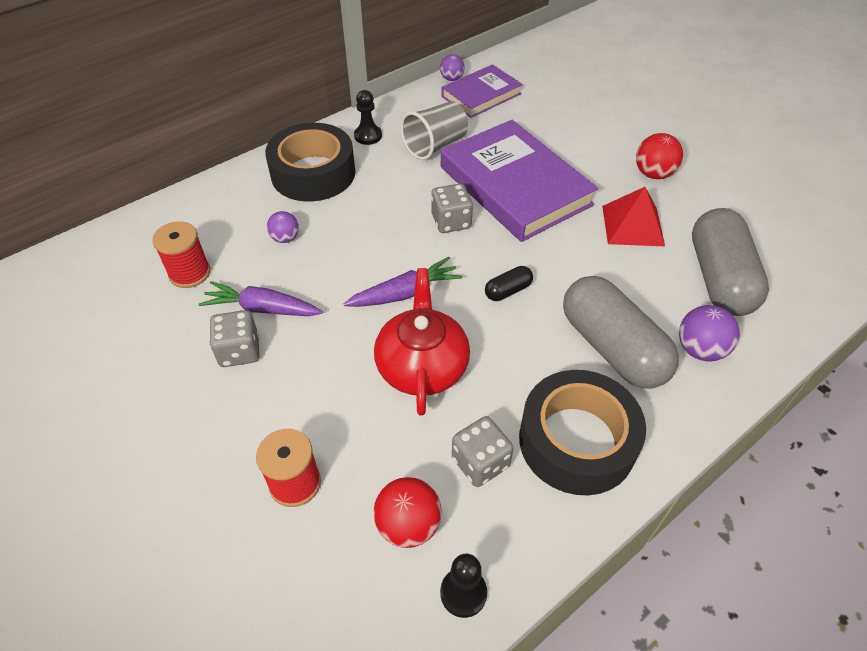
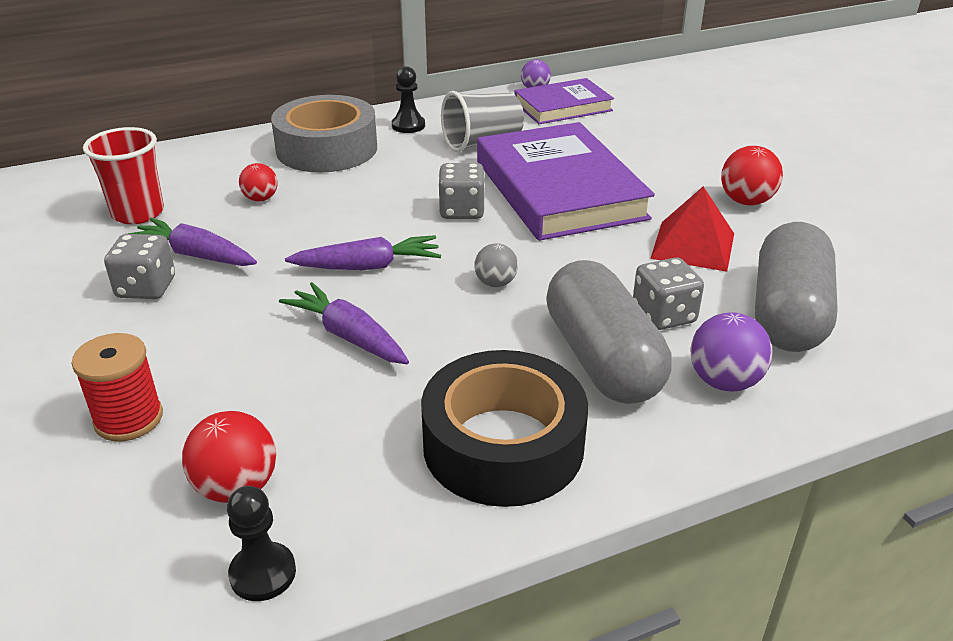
camera: 15 degrees right, 15 degrees down
red spool [152,221,210,288] -> red cup [83,127,164,224]
black tape [265,123,355,202] -> grey tape [271,95,377,173]
purple ball [267,211,299,243] -> red ball [239,163,278,201]
red teapot [374,268,470,416] -> purple carrot [279,282,409,364]
grey dice [452,416,514,487] -> grey dice moved to [633,257,704,330]
black capsule [485,266,533,301] -> grey ball [474,243,518,287]

